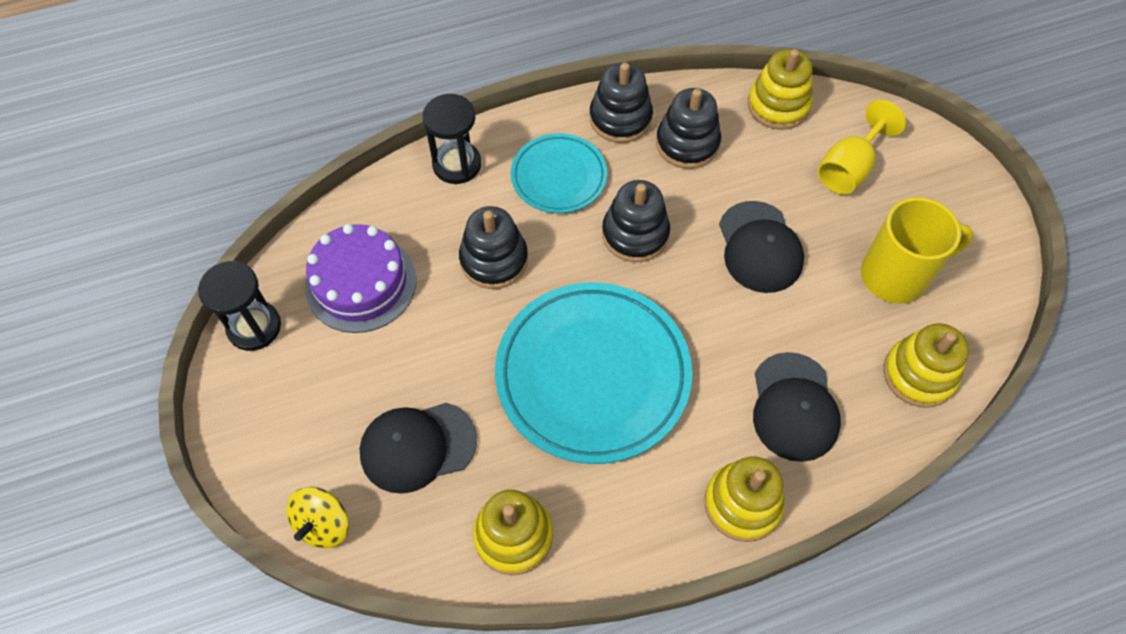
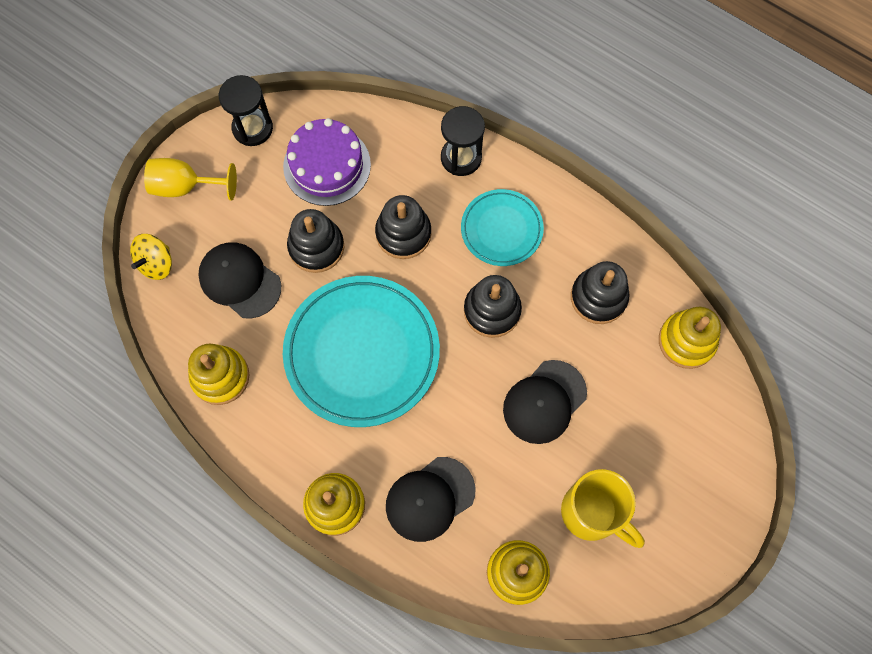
camera: 55 degrees right, 10 degrees up
yellow spinning top [287,487,349,549] -> yellow spinning top turned 45 degrees counterclockwise [130,234,172,280]
black stacking toy [589,63,653,143] -> black stacking toy moved to [287,209,344,273]
yellow goblet [818,100,906,194] -> yellow goblet moved to [144,158,237,201]

